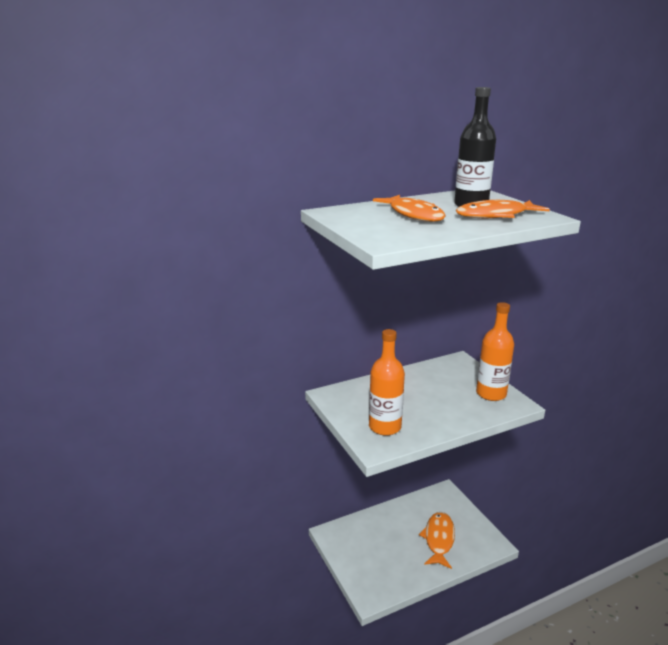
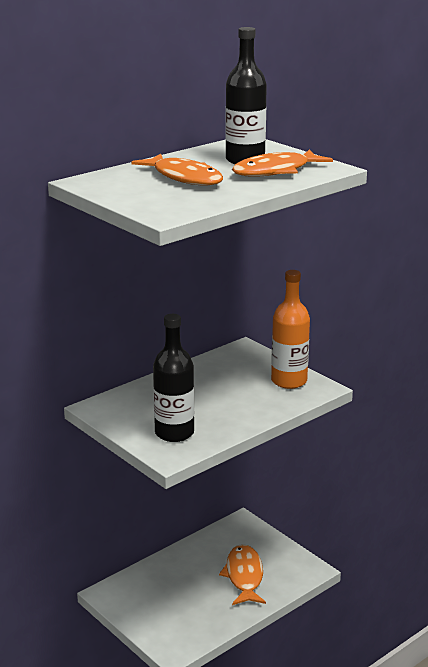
camera: 15 degrees left, 0 degrees up
orange bottle [369,329,405,436] -> black bottle [153,314,194,442]

